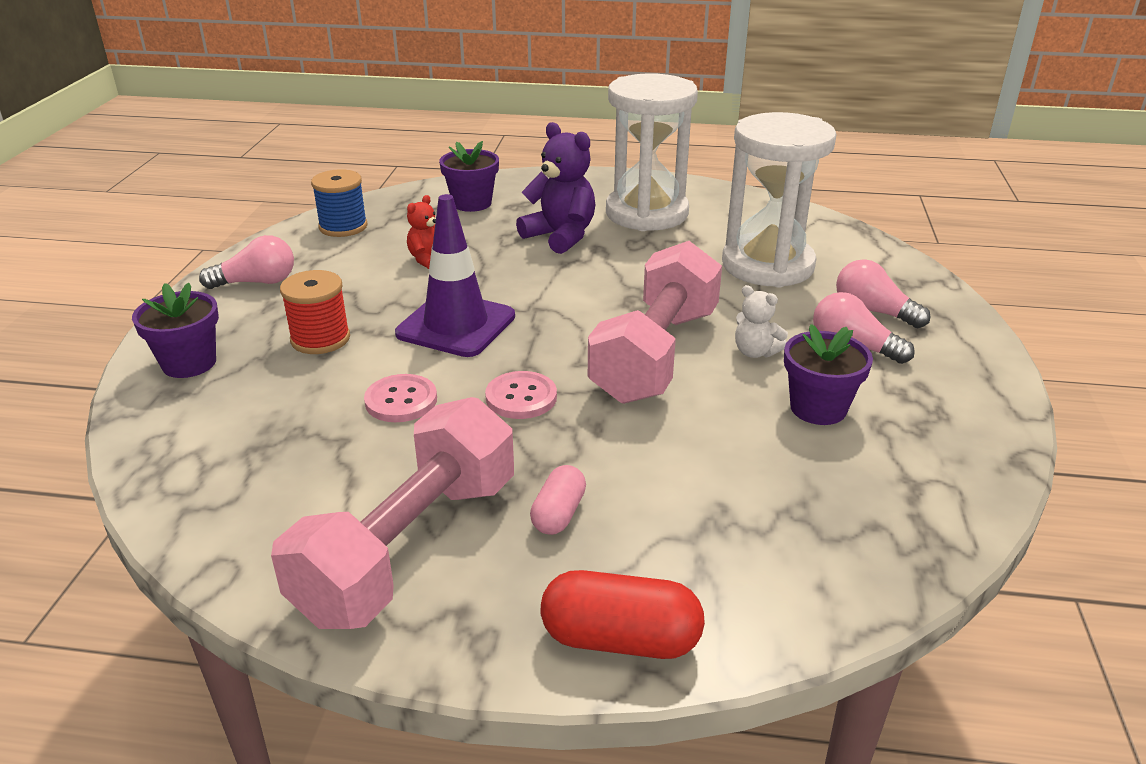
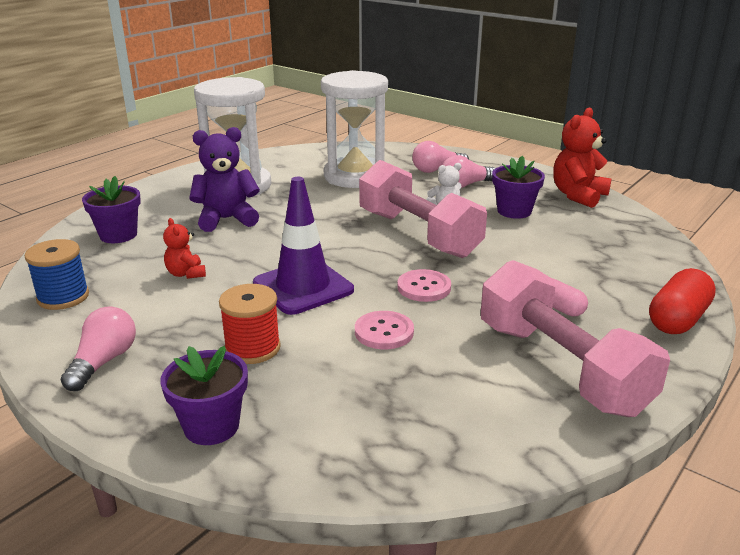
camera: 60 degrees left, 5 degrees down
none -> red teddy bear [553,108,611,208]

